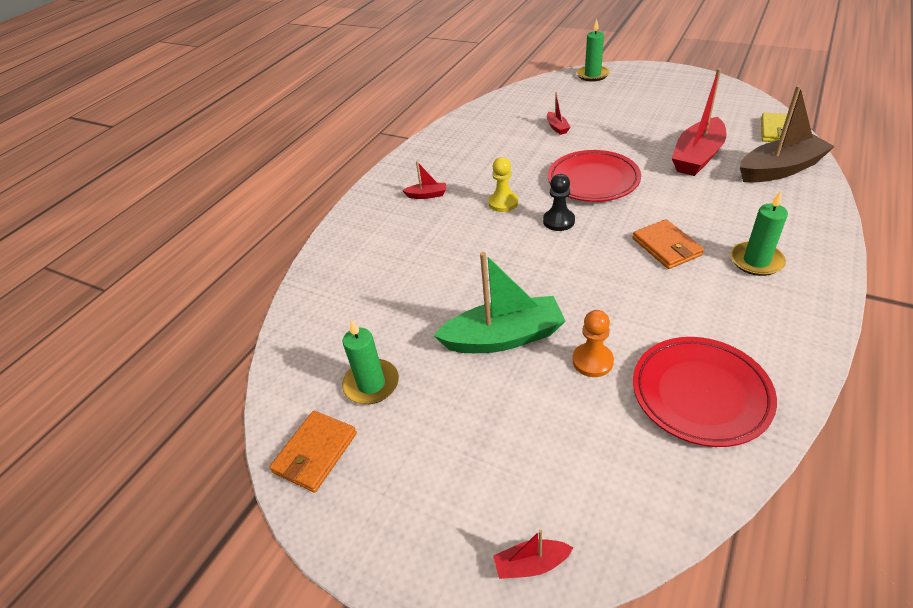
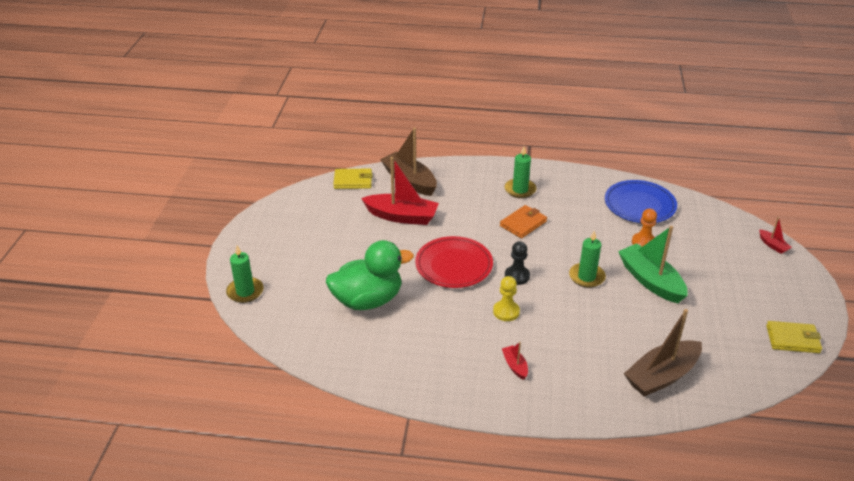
camera: 115 degrees left, 5 degrees down
orange wallet [269,411,357,493] -> yellow wallet [766,321,822,353]
green candle [342,319,399,404] -> green candle moved to [569,230,606,288]
red boat [547,92,570,135] -> green duck [326,240,414,310]
red plate [633,337,777,447] -> blue plate [605,180,677,223]
none -> brown boat [624,309,702,396]

